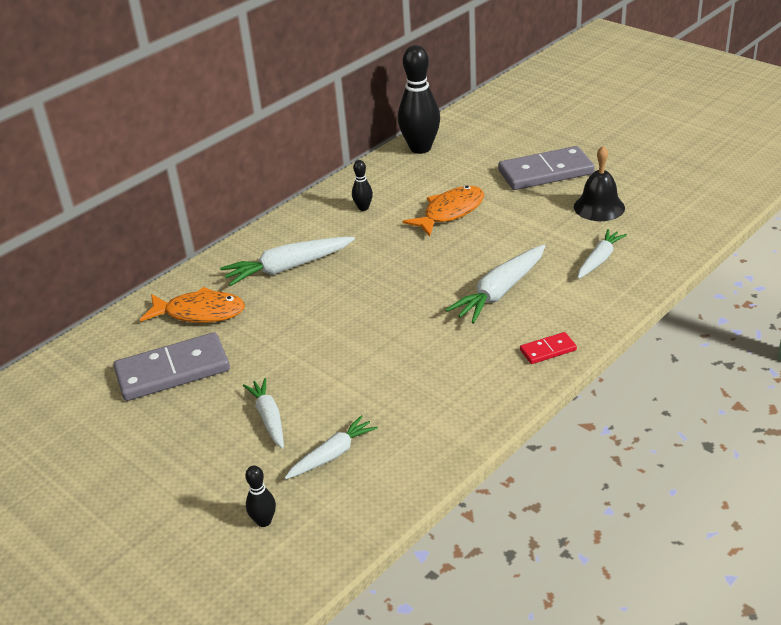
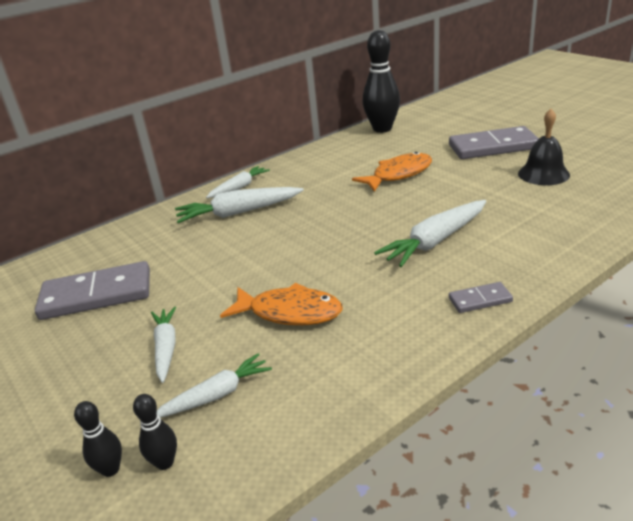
camera: 10 degrees right, 5 degrees down
orange fish [140,287,245,323] -> orange fish moved to [220,283,343,325]
black bowling pin [352,160,373,211] -> black bowling pin moved to [133,394,177,470]
red domino [520,332,577,364] -> grey domino [449,282,513,313]
white carrot [578,229,627,279] -> white carrot moved to [206,166,270,198]

